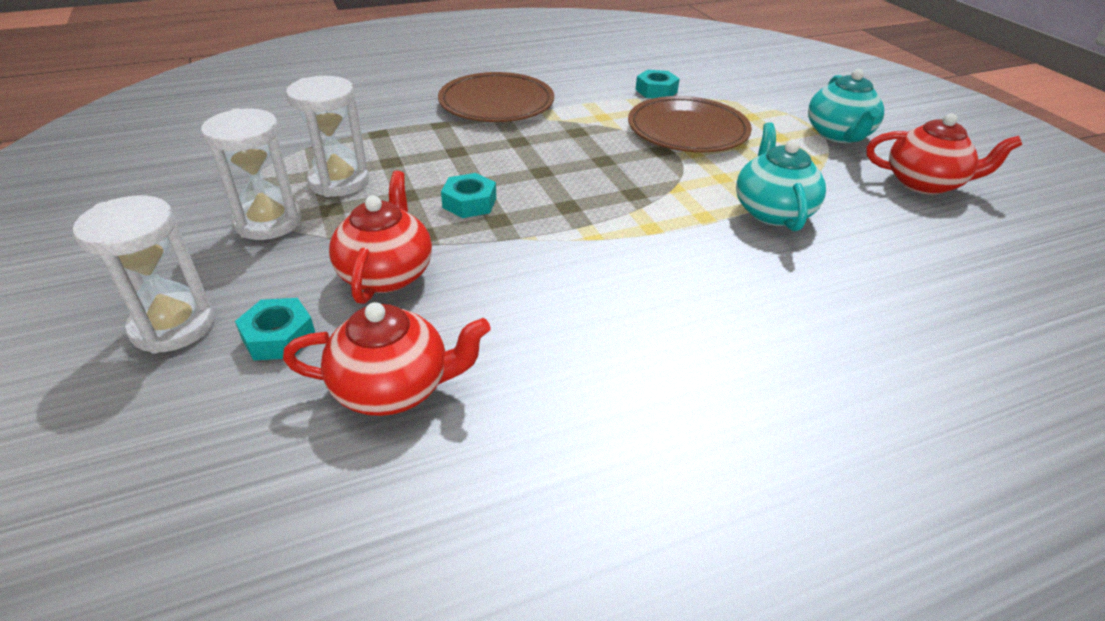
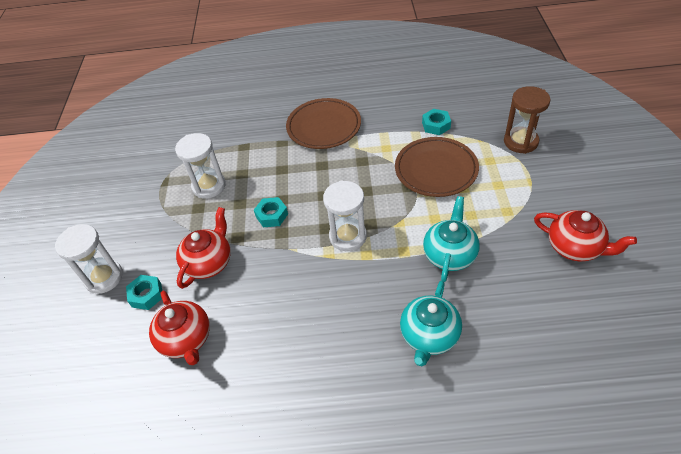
camera: 25 degrees right, 10 degrees up
white hourglass [201,108,302,240] -> white hourglass moved to [323,181,367,251]
red teapot [283,302,491,416] -> red teapot turned 45 degrees clockwise [149,291,210,365]
turquoise teapot [808,69,884,143] -> turquoise teapot moved to [400,281,462,366]
none -> brown hourglass [504,86,551,154]

